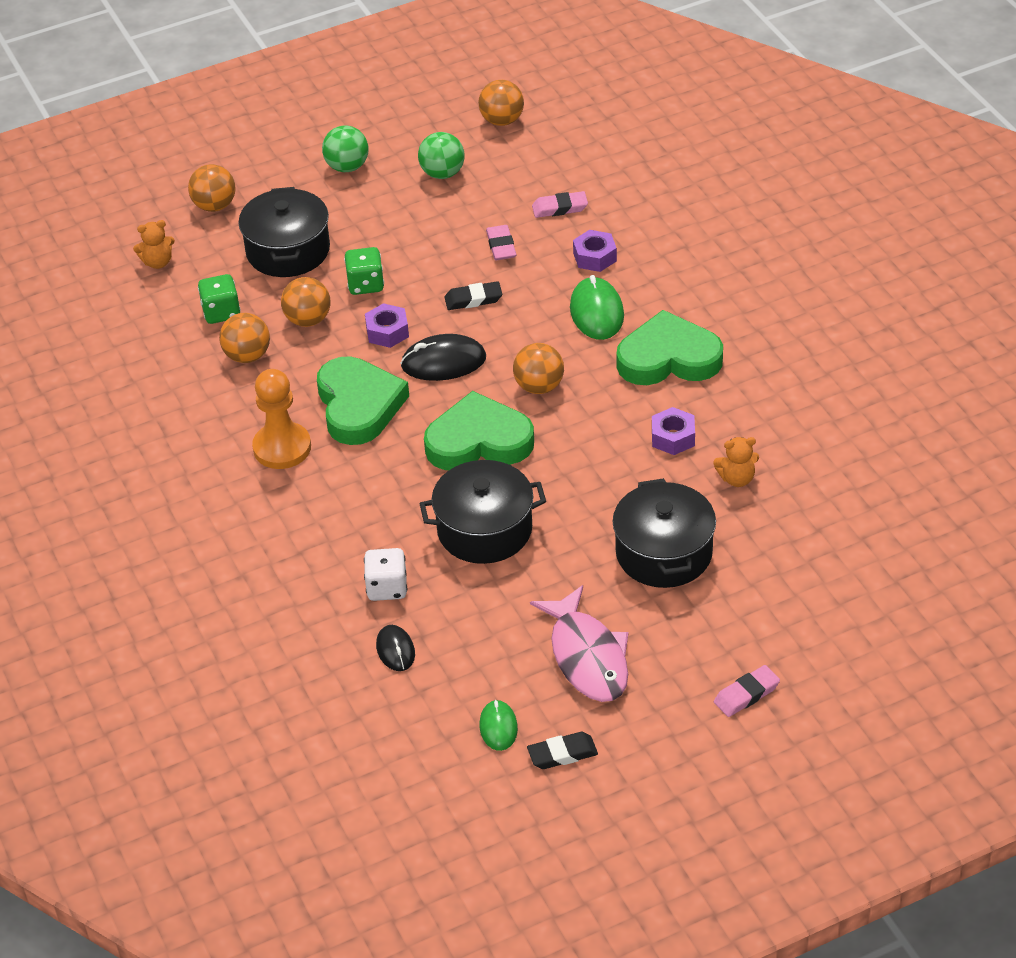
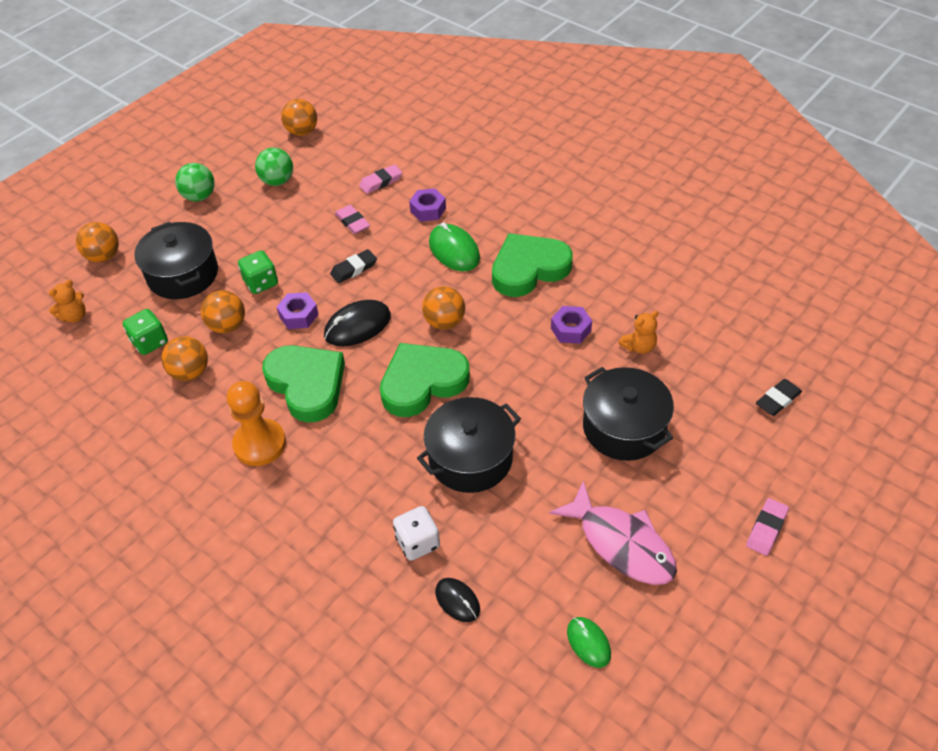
camera: 25 degrees left, 5 degrees up
black eraser [527,732,598,769] -> black eraser moved to [756,379,802,416]

